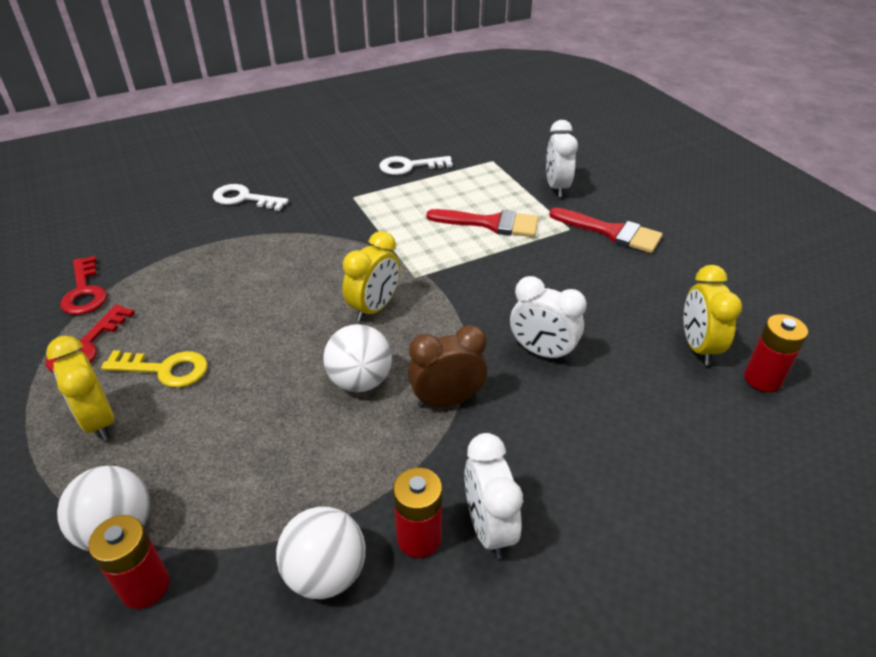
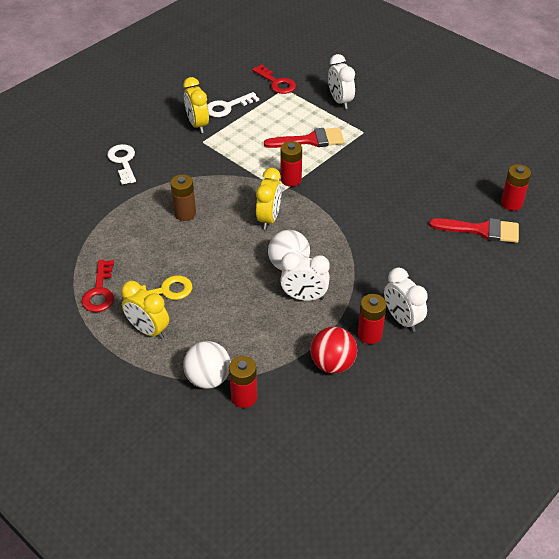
camera: 20 degrees left, 5 degrees up
red key [60,256,107,315] -> red key moved to [252,64,296,94]
white key [213,184,289,211] -> white key turned 75 degrees clockwise [107,144,136,185]
white ball [276,507,365,599] -> red ball [311,327,357,374]
brown clock [408,325,488,408] -> none
white clock [510,276,587,362] -> white clock moved to [280,252,330,301]
red brush [549,208,663,253] -> red brush moved to [429,218,519,243]
yellow clock [684,265,742,365] -> yellow clock moved to [183,77,209,133]
none -> brown battery [170,174,196,221]
none -> red battery [281,141,302,187]

